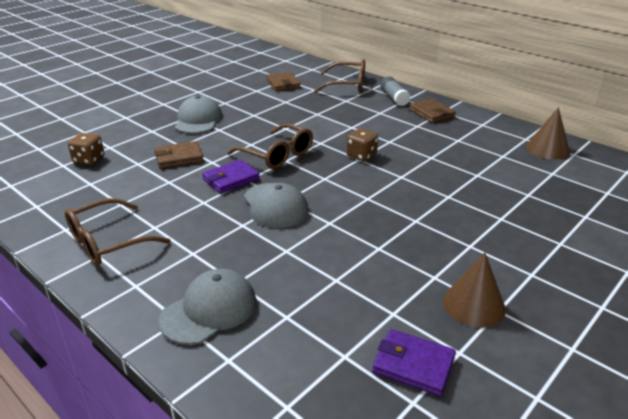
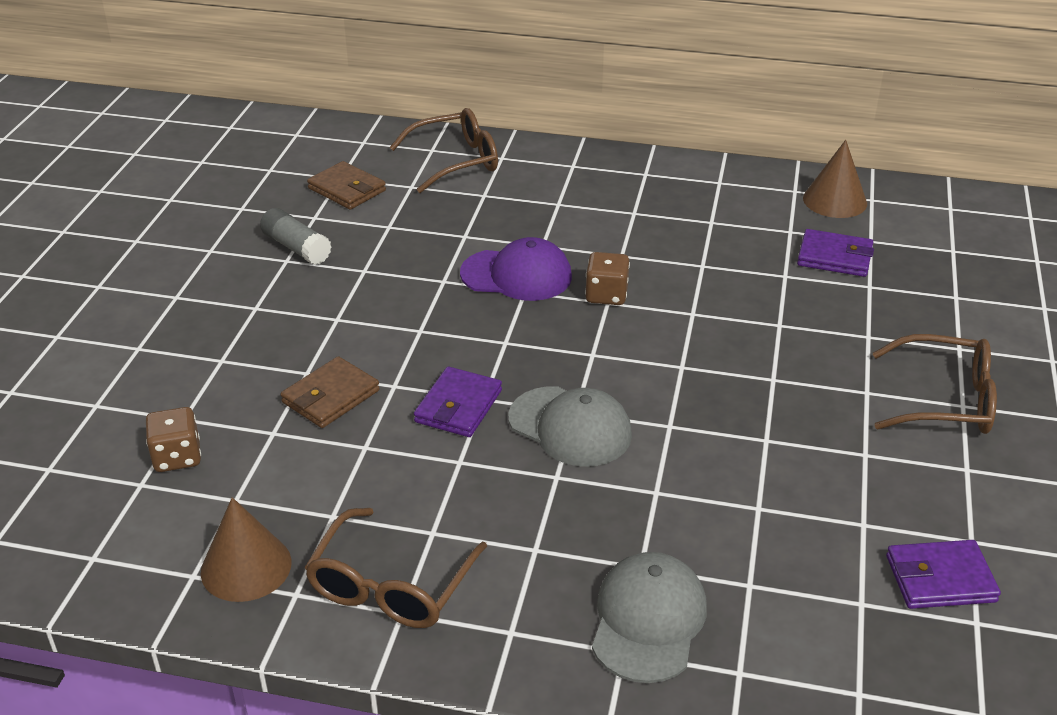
camera: 30 degrees left, 5 degrees up
grey cap [175,95,222,134] -> none
brown glasses [228,123,313,169] -> brown glasses moved to [873,334,997,434]
grey glue stick [381,77,410,106] -> grey glue stick moved to [260,208,332,265]
brown wallet [409,99,456,123] -> none
brown cone [443,253,506,328] -> brown cone moved to [201,497,292,602]
none -> purple cap [460,237,572,301]
none -> purple wallet [797,229,874,277]

